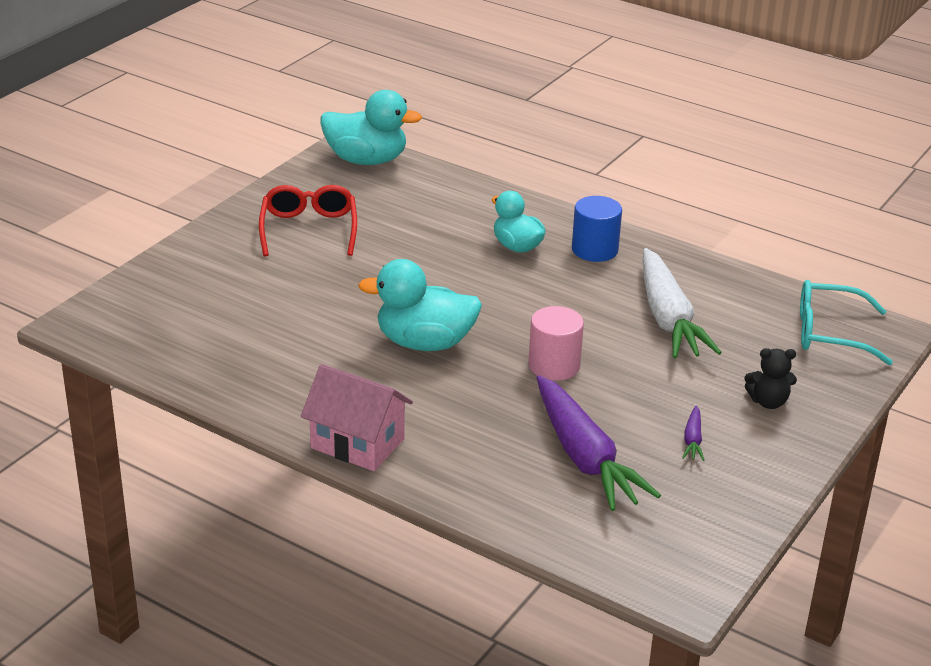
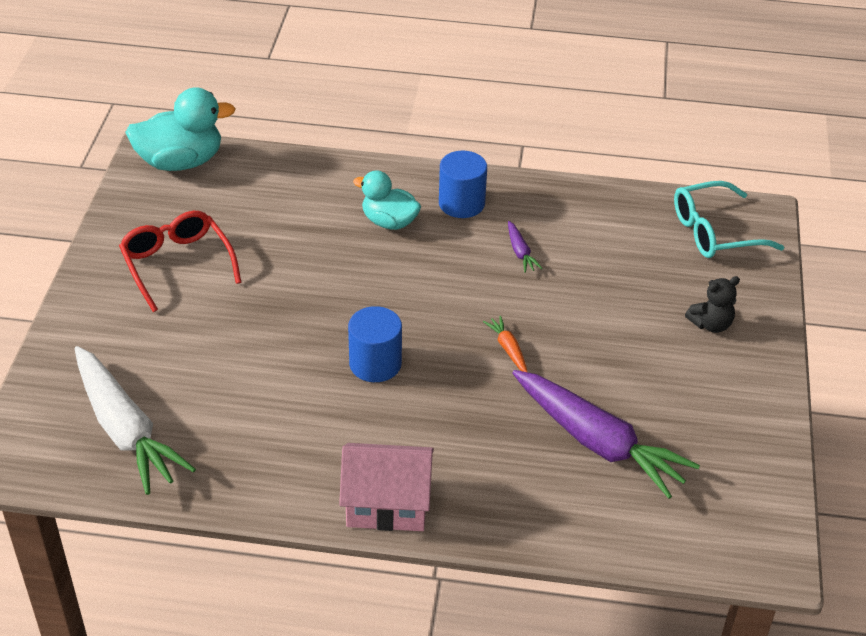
camera: 25 degrees left, 10 degrees up
turquoise duck [358,259,482,351] -> blue cylinder [348,306,402,382]
pink cylinder [528,306,584,381] -> orange carrot [483,316,527,372]
white carrot [643,248,722,359] -> white carrot moved to [75,346,196,495]
purple carrot [682,406,704,461] -> purple carrot moved to [508,221,543,273]

